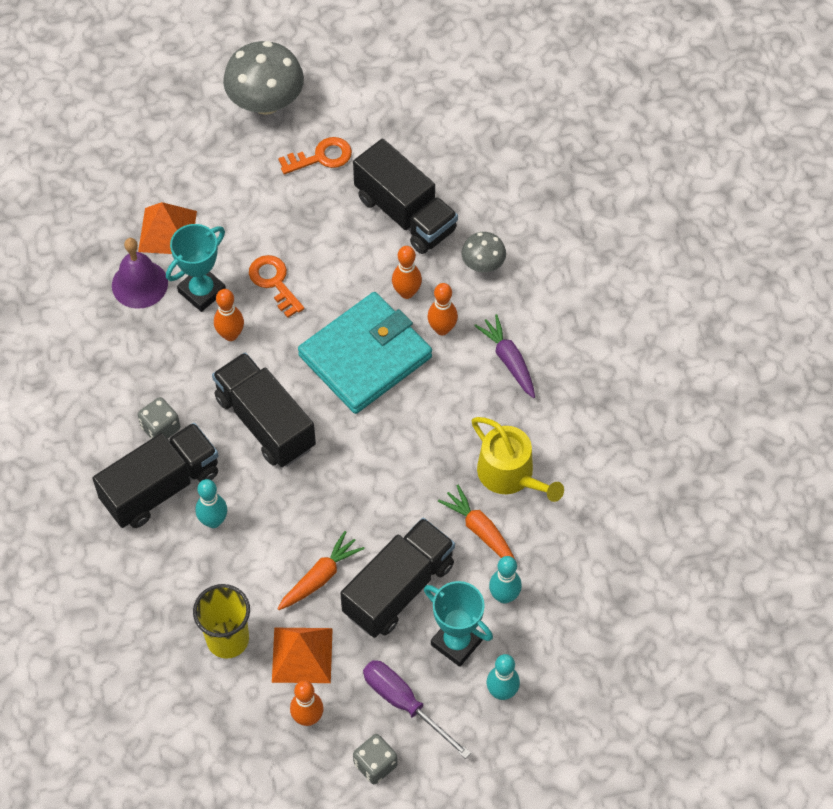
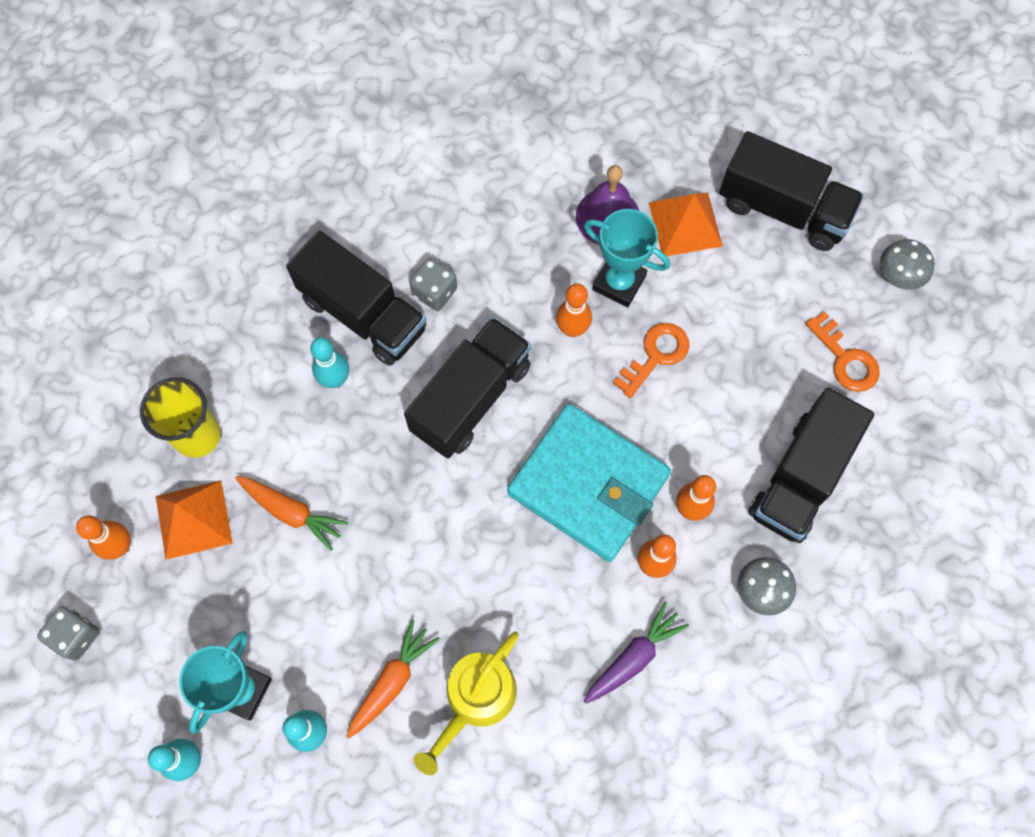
camera: 75 degrees right, 10 degrees up
grey mushroom [223,41,304,115] -> grey mushroom [880,239,934,290], size x0.54
black truck [340,518,455,638] -> black truck moved to [719,131,864,251]
purple screwdriver [363,660,471,759] -> none

